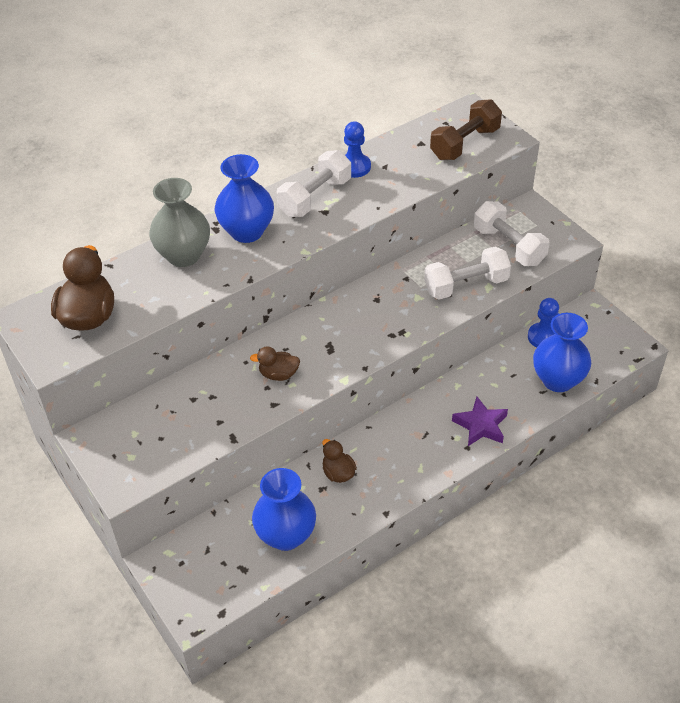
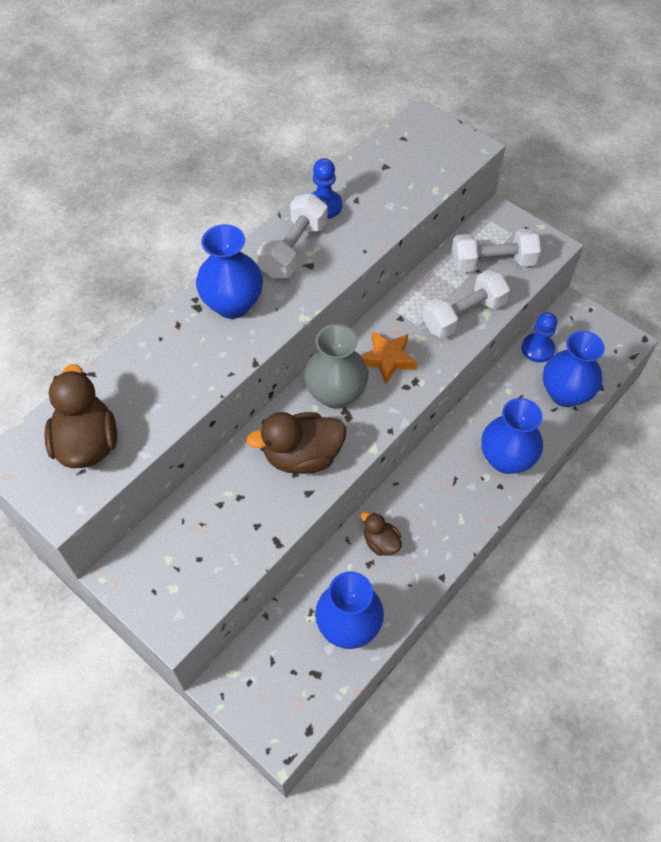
camera: 15 degrees left, 10 degrees up
grey vase [149,178,210,267] -> grey vase moved to [304,324,368,409]
brown duck [250,346,300,381] -> brown duck [246,412,346,474], size x1.83
brown dumbbell [430,99,502,160] -> none
purple star [452,396,508,446] -> blue vase [481,398,543,474]
white dumbbell [474,201,550,266] -> white dumbbell turned 45 degrees counterclockwise [452,228,541,272]
none -> orange star [361,331,418,385]

